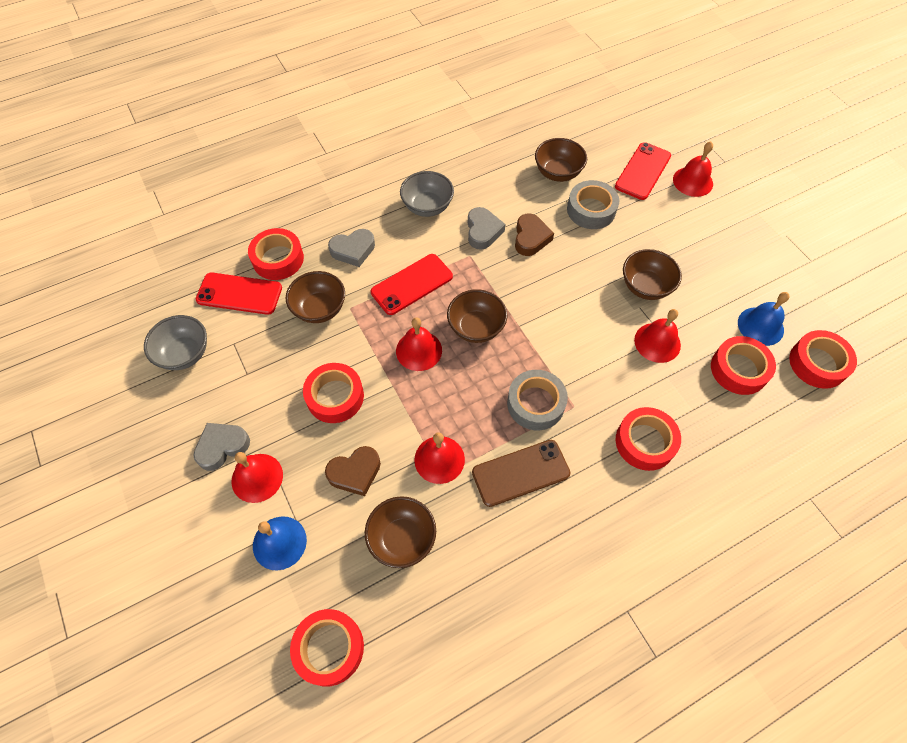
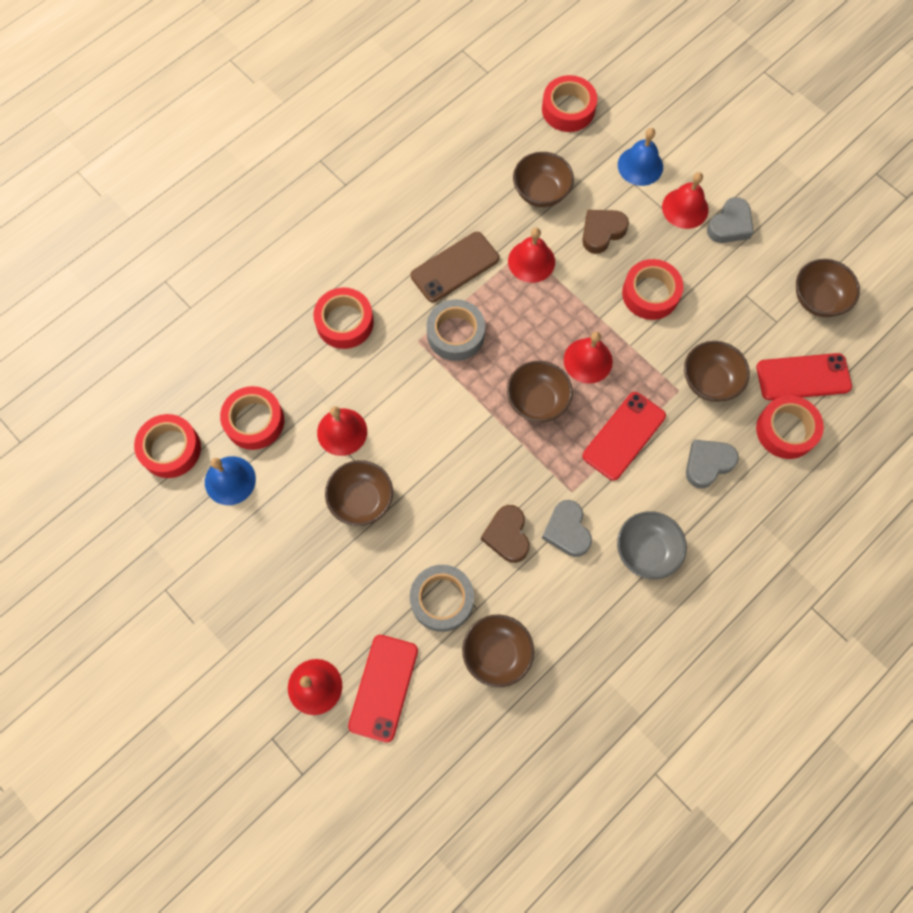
camera: 165 degrees right, 10 degrees up
grey bowl [144,315,207,370] -> brown bowl [796,259,860,317]

